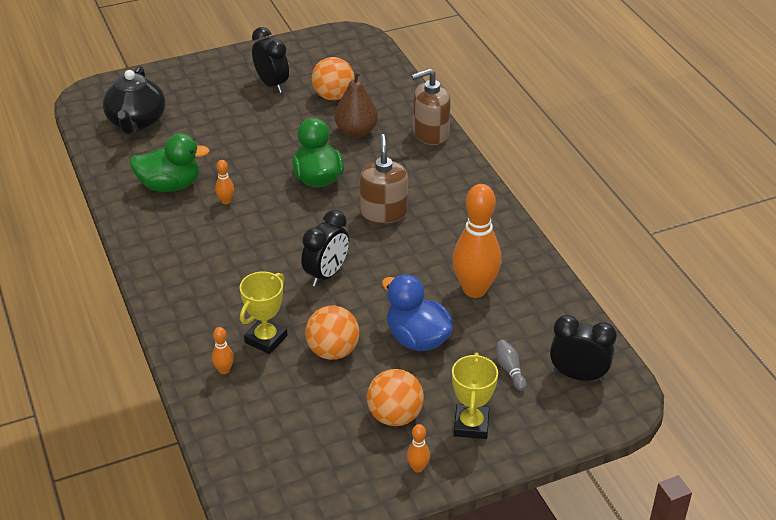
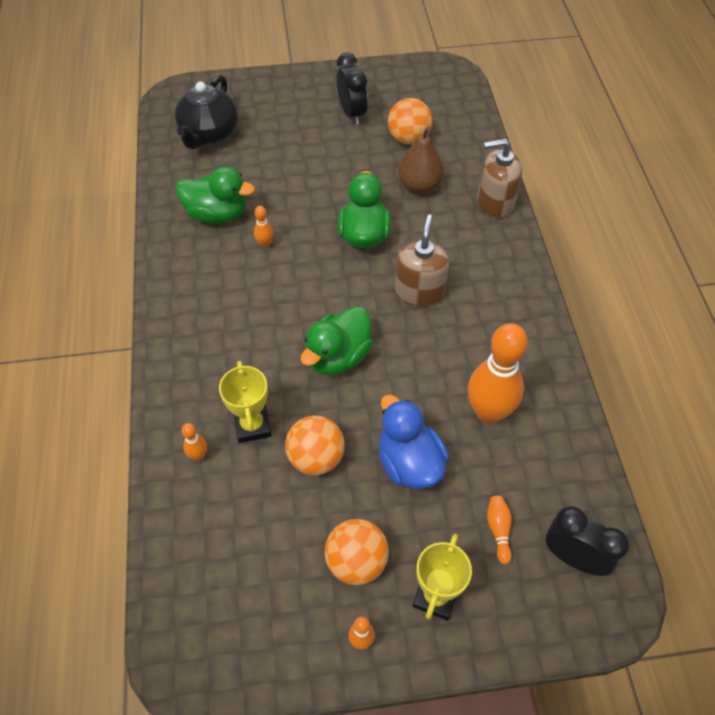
camera: 15 degrees right, 15 degrees up
yellow trophy [240,271,287,354] -> yellow trophy turned 60 degrees counterclockwise [219,361,271,443]
black clock [301,210,349,287] -> green duck [300,306,373,376]
grey bowling pin [496,340,527,391] -> orange bowling pin [487,496,512,565]

